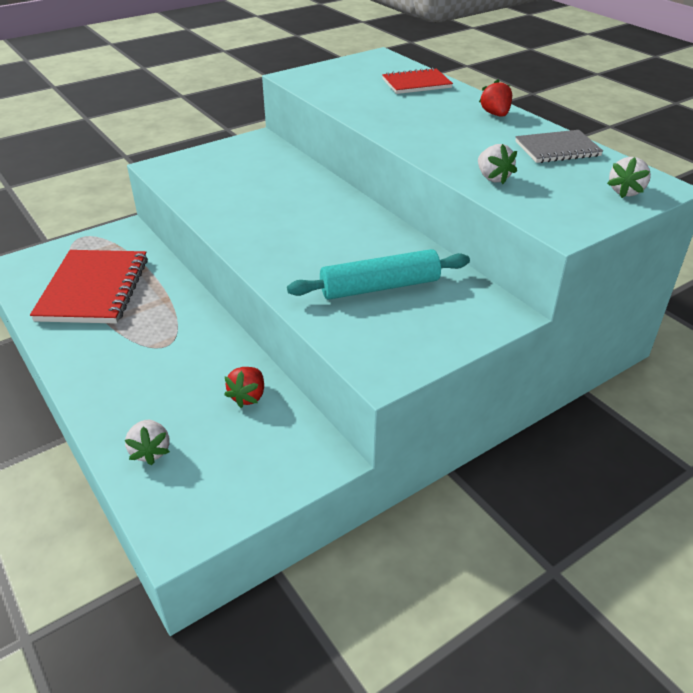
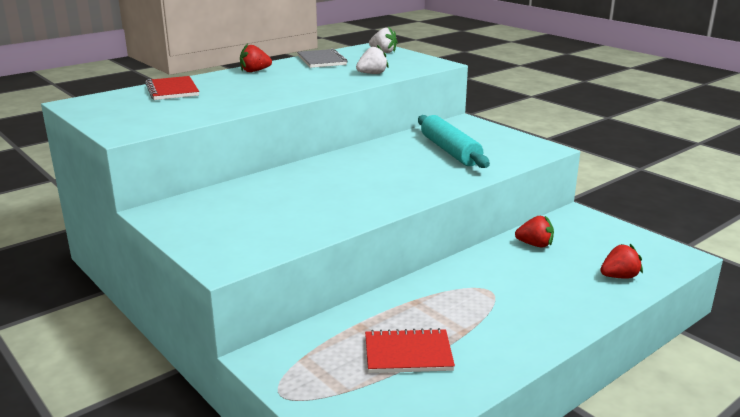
camera: 95 degrees left, 15 degrees down
red notebook [30,250,148,324] -> red notebook [365,328,455,373], size x0.59
white strawberry [125,420,170,465] -> red strawberry [600,244,643,279]

